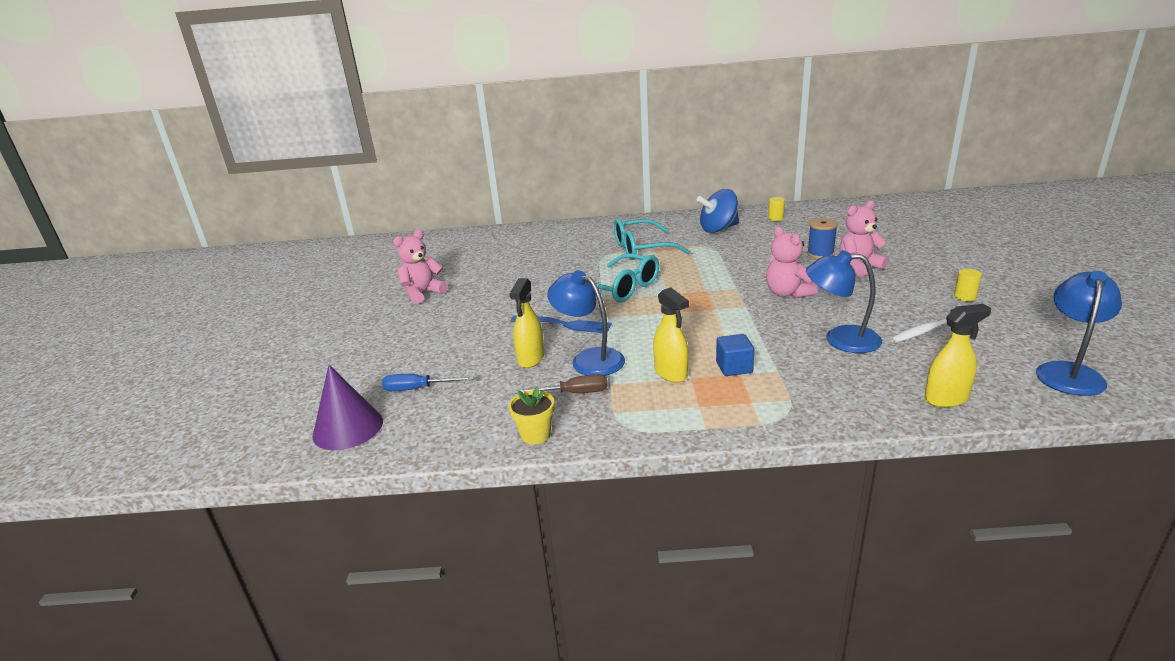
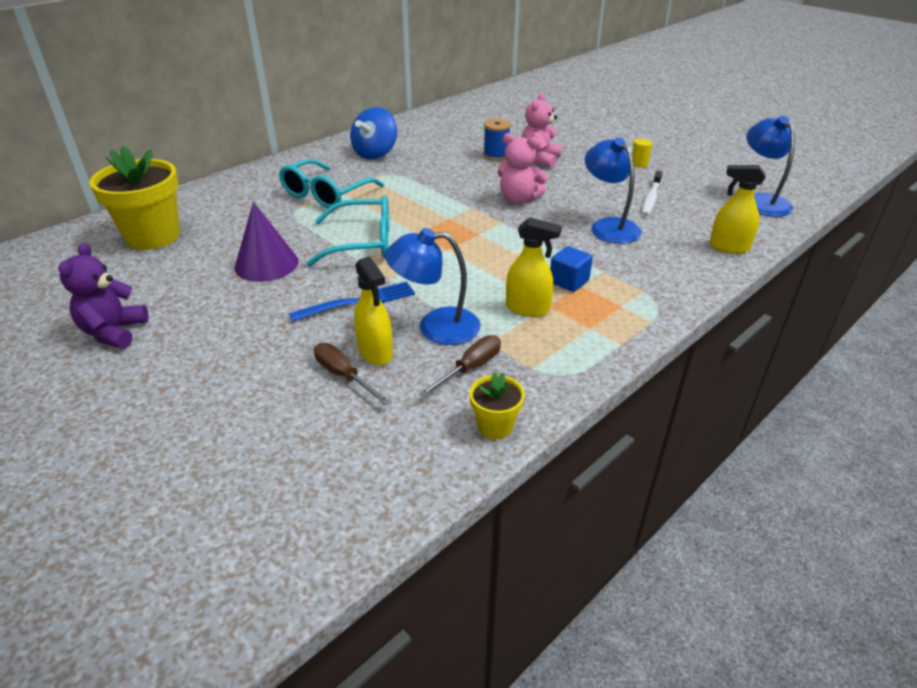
camera: 45 degrees left, 10 degrees up
purple cone [312,365,383,450] -> purple cone moved to [234,202,299,282]
blue screwdriver [382,374,474,391] -> none
pink teddy bear [393,230,448,304] -> purple teddy bear [58,243,149,348]
yellow cylinder [768,197,785,221] -> none
blue lamp [806,250,882,353] -> blue lamp turned 90 degrees clockwise [585,137,642,244]
yellow spray bottle [924,304,991,408] -> yellow spray bottle turned 105 degrees counterclockwise [709,165,766,254]
none -> yellow flower pot [89,145,180,250]
none -> brown screwdriver [314,343,390,405]

